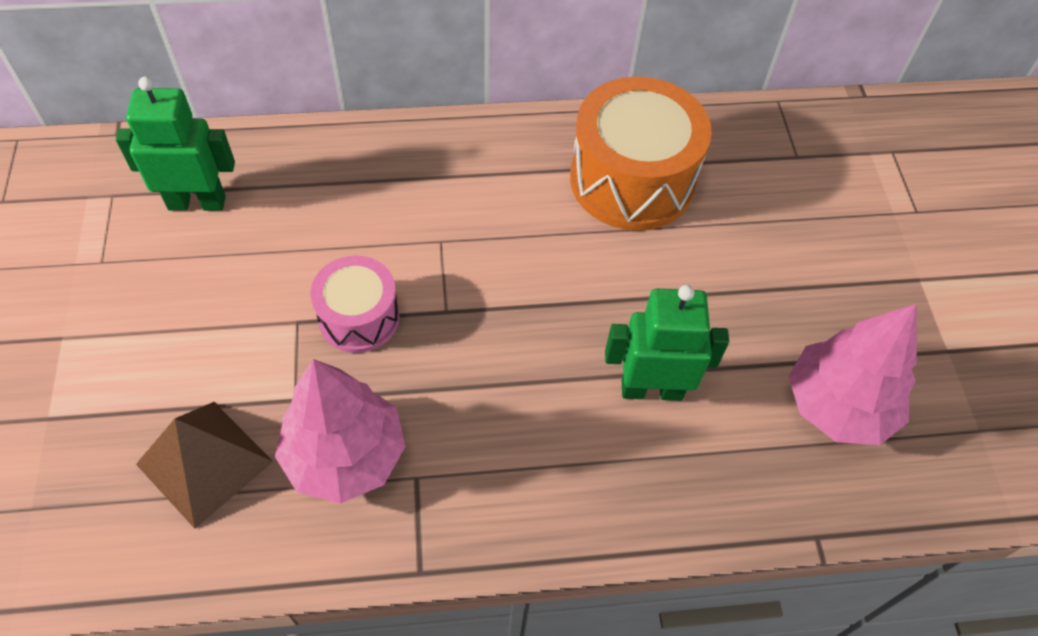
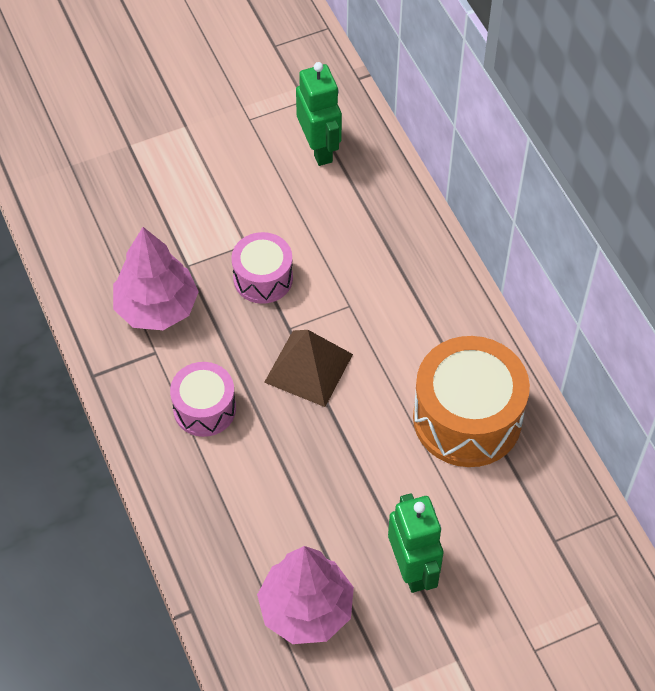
camera: 75 degrees right, 0 degrees up
brown pyramid [136,402,273,529] -> brown pyramid moved to [264,330,353,407]
green robot [605,285,729,401] -> green robot moved to [388,493,443,593]
none -> pink drum [170,362,236,437]

